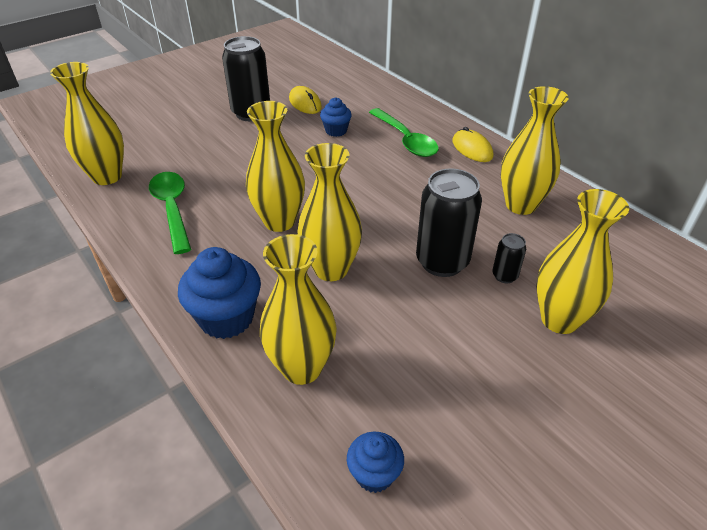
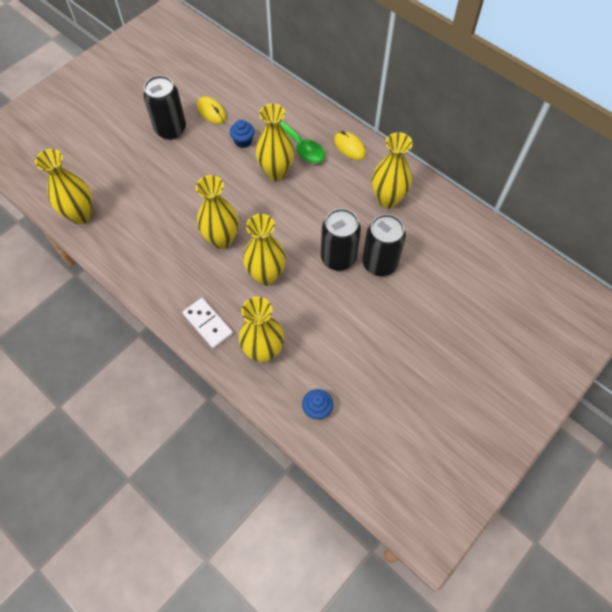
camera: 10 degrees left, 20 degrees up
green spoon [149,172,192,254] -> none
blue cupcake [178,247,261,339] -> white domino [182,298,233,349]
black can [492,233,526,283] -> black can [362,214,406,276], size x2.11
yellow vase [536,189,629,334] -> yellow vase moved to [255,103,294,181]

